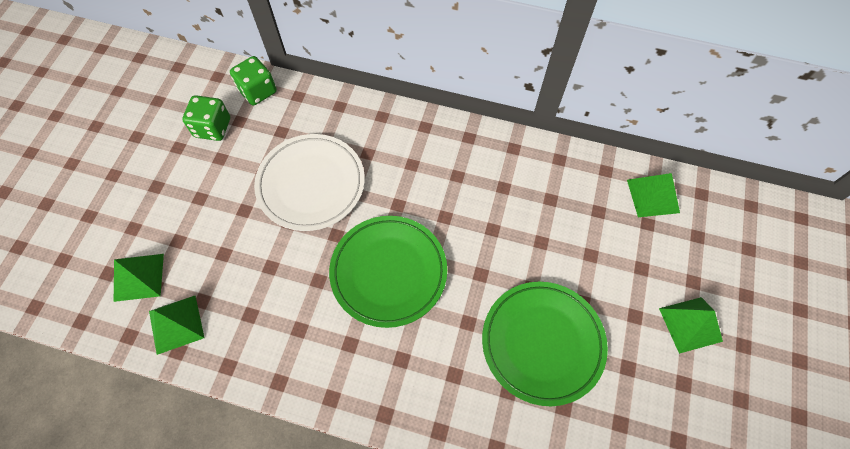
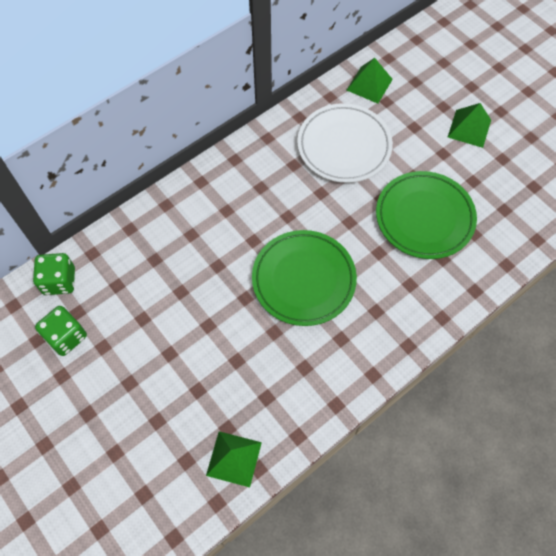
camera: 55 degrees left, 0 degrees up
green pyramid [114,254,164,302] -> none
white plate [254,134,365,231] -> white plate moved to [297,103,393,183]

